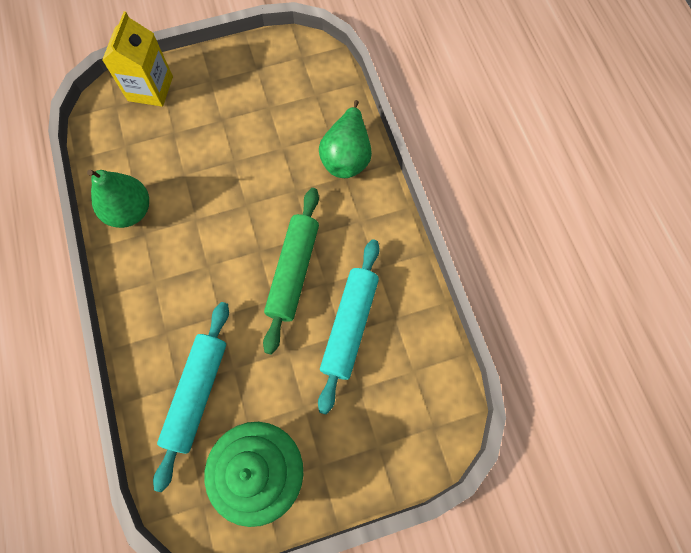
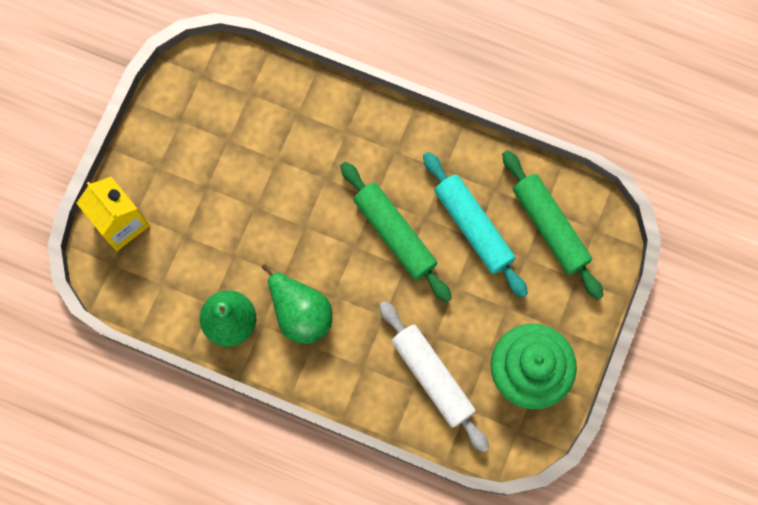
camera: 50 degrees left, 5 degrees up
turquoise rolling pin [153,302,229,492] -> white rolling pin [379,301,489,453]
green pear [319,100,372,178] -> green pear moved to [262,264,332,344]
none -> green rolling pin [502,150,603,300]

